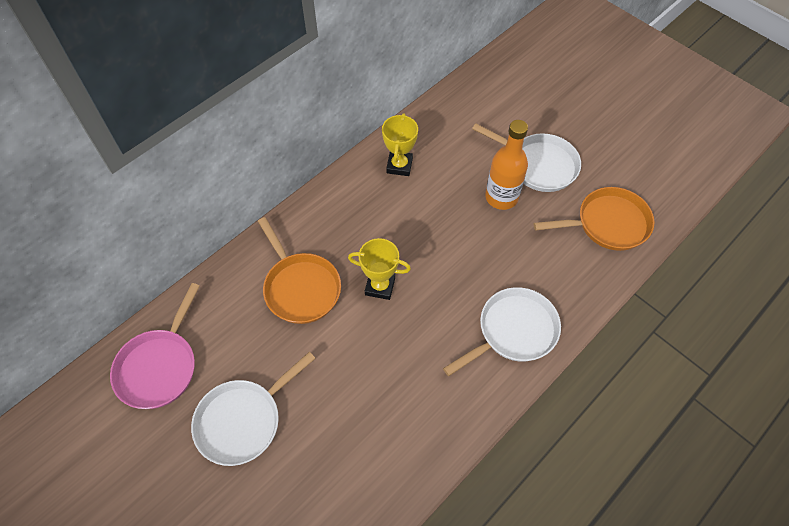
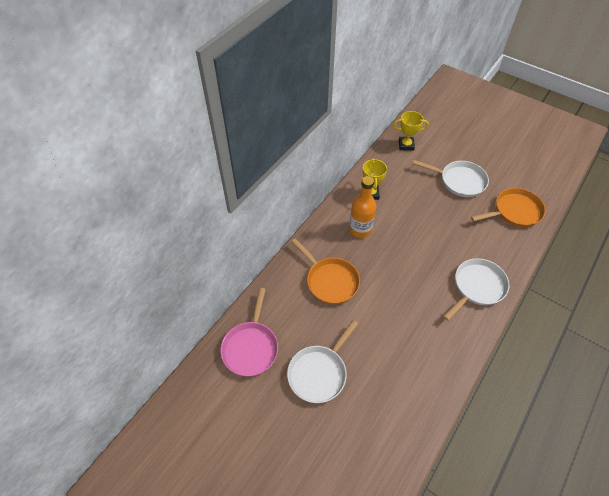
camera: 10 degrees left, 5 degrees down
yellow trophy [348,238,411,300] -> yellow trophy moved to [393,111,429,151]
orange bottle [485,120,528,210] -> orange bottle moved to [349,176,376,238]

